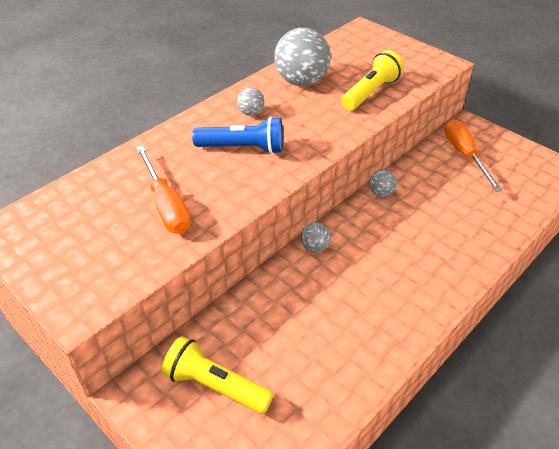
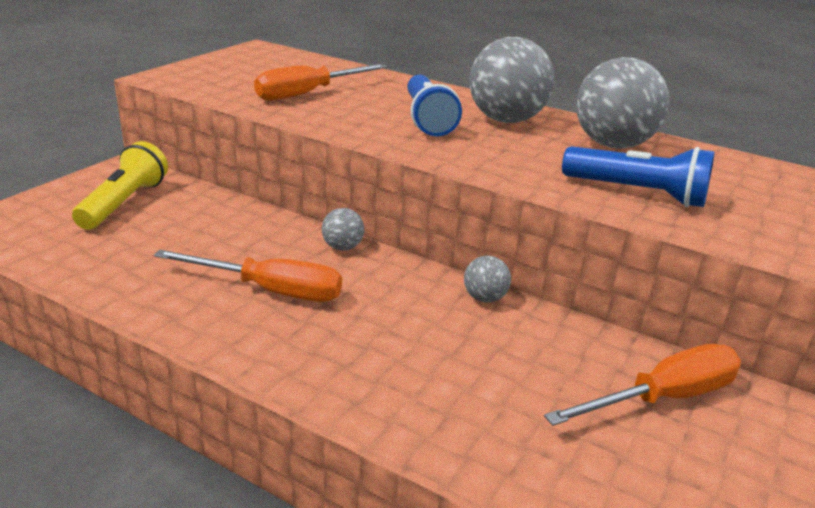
camera: 75 degrees right, 15 degrees down
grey ball [237,87,265,116] -> grey ball [470,37,554,123], size x2.14
yellow flashlight [341,50,404,111] -> blue flashlight [562,146,715,207]
none -> orange screwdriver [154,250,342,302]

